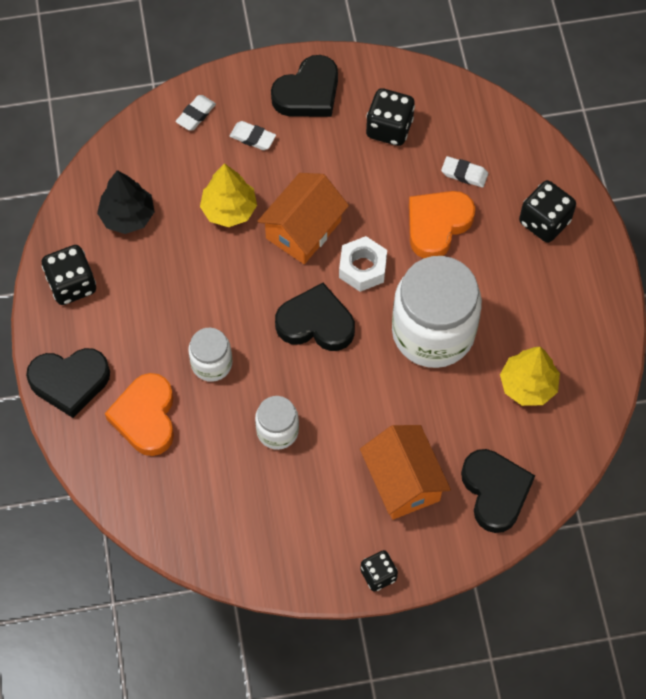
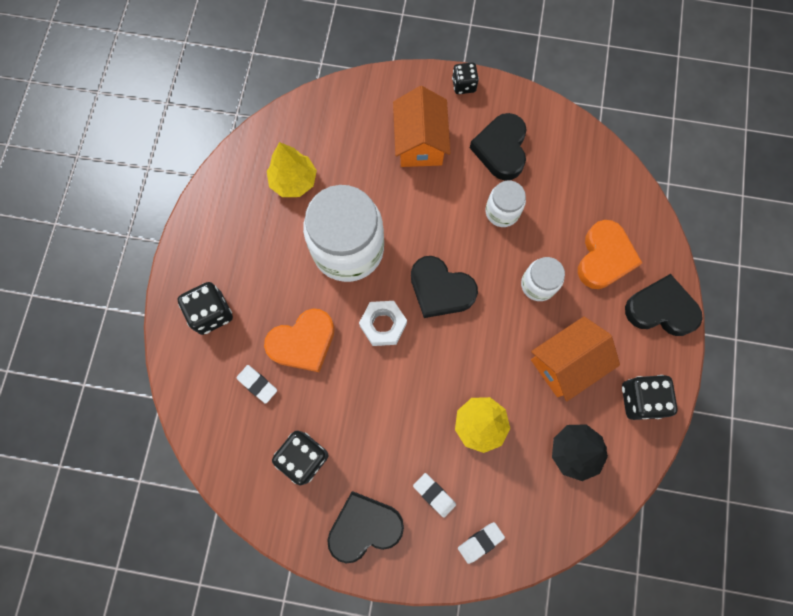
camera: 160 degrees left, 10 degrees up
orange house [257,173,349,264] -> orange house moved to [531,316,620,401]
black heart [461,449,535,533] -> black heart moved to [470,113,527,181]

